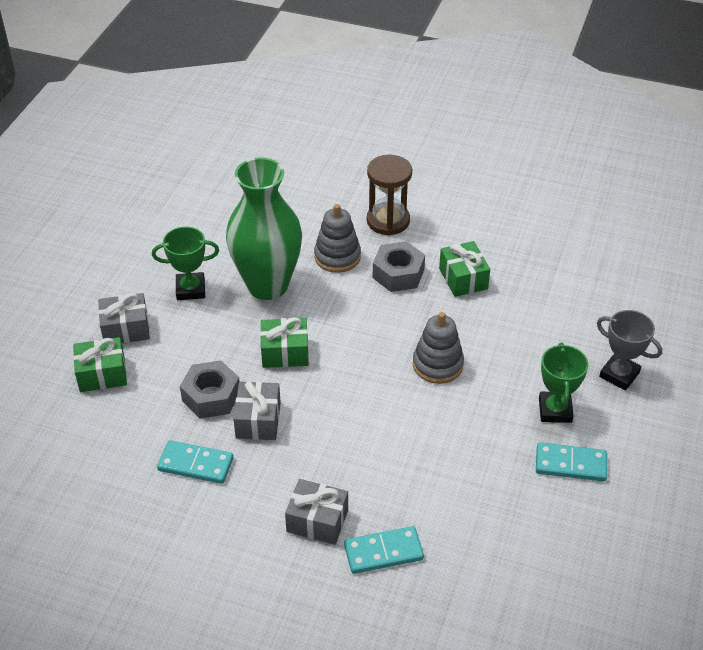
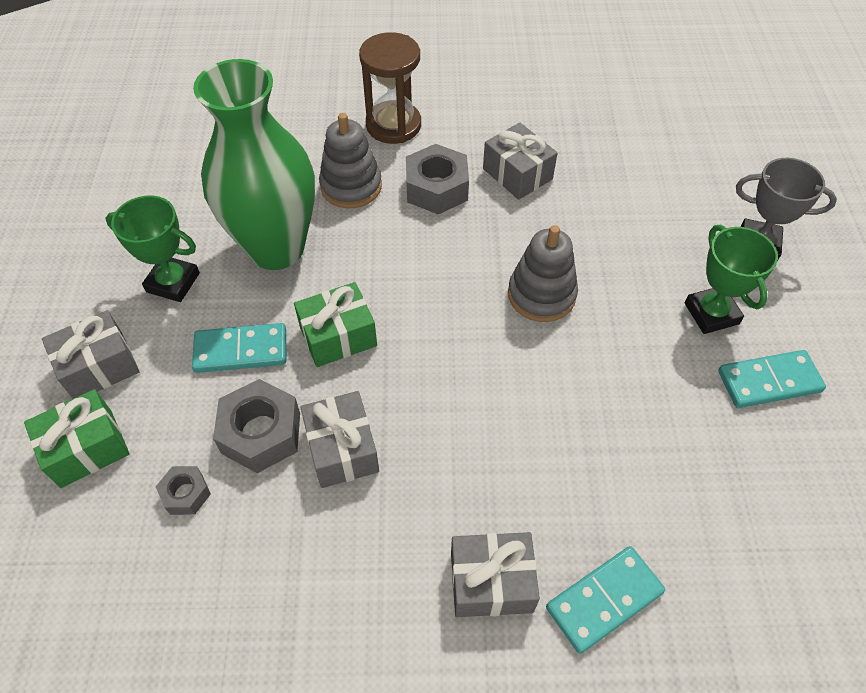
camera: 20 degrees left, 10 degrees up
green trophy [152,227,219,300] -> green trophy turned 45 degrees clockwise [106,196,200,302]
turquoise domino [157,440,234,484] -> turquoise domino moved to [192,323,286,373]
green gift [439,241,490,297] -> grey gift [483,122,558,200]
none -> grey nut [156,466,211,515]

